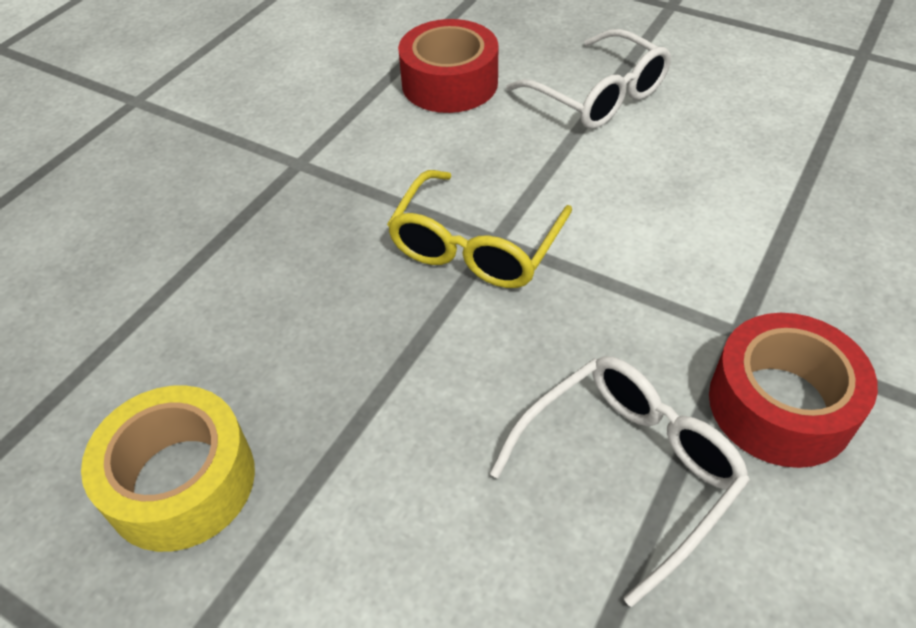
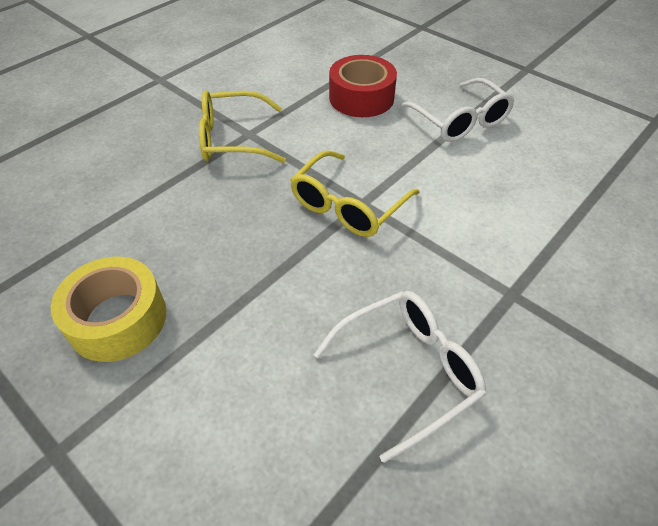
camera: 10 degrees right, 0 degrees up
red tape [709,313,878,468] -> none
none -> yellow glasses [199,90,286,163]

